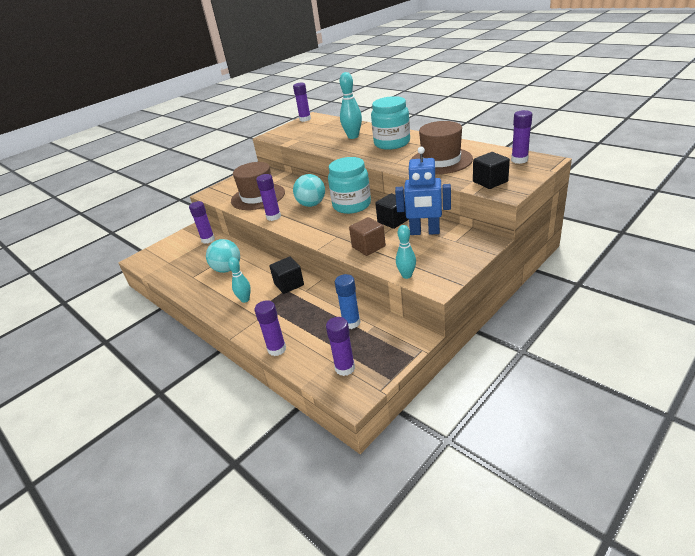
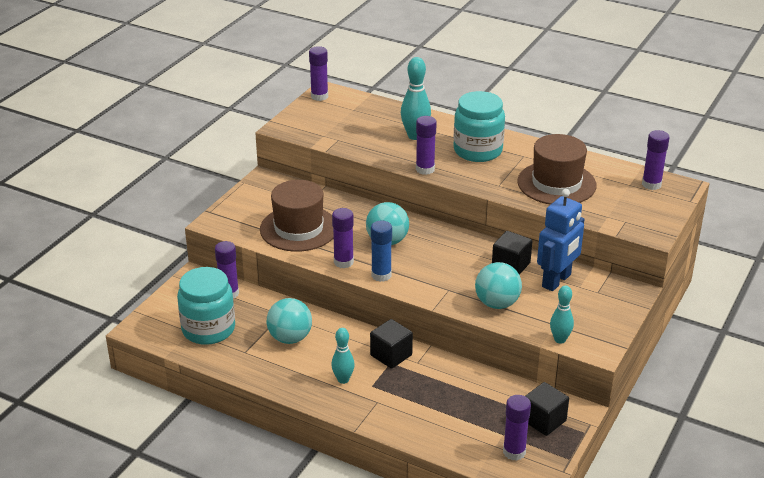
camera: 20 degrees left, 0 degrees up
purple glue stick [254,300,286,356] -> purple glue stick moved to [416,116,437,175]
turquoise jar [328,157,371,214] -> turquoise jar moved to [177,267,235,345]
blue glue stick [335,274,360,329] -> blue glue stick moved to [371,221,392,282]
brown cube [349,217,386,256] -> turquoise ball [475,262,522,309]
blue robot [395,147,451,235] -> blue robot turned 45 degrees counterclockwise [537,189,584,291]
black cube [473,152,510,189] -> black cube moved to [525,382,569,436]

